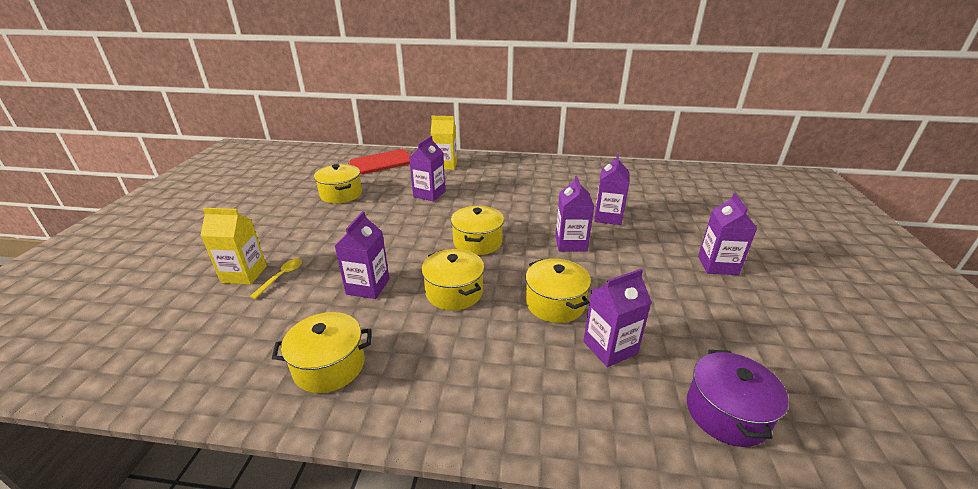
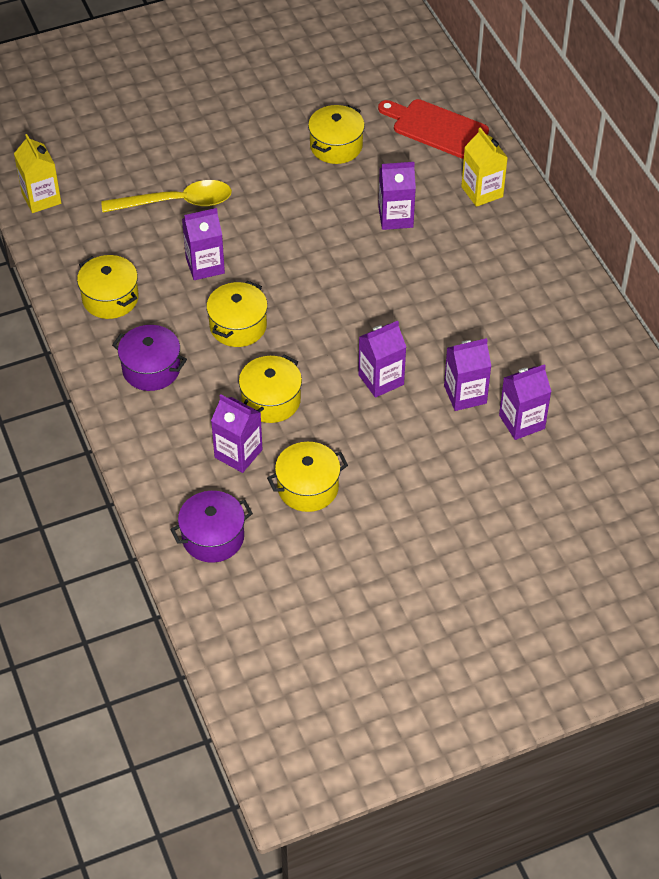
camera: 60 degrees right, 20 degrees up
yellow carton [200,208,267,285] -> yellow carton moved to [14,134,61,213]
yellow spoon [250,259,302,299] -> yellow spoon [101,180,232,213], size x2.08
yellow pot [451,206,504,255] -> yellow pot moved to [267,442,348,512]
purple carton [698,193,758,275] -> purple carton moved to [499,364,552,440]
none -> purple pot [112,325,187,391]

